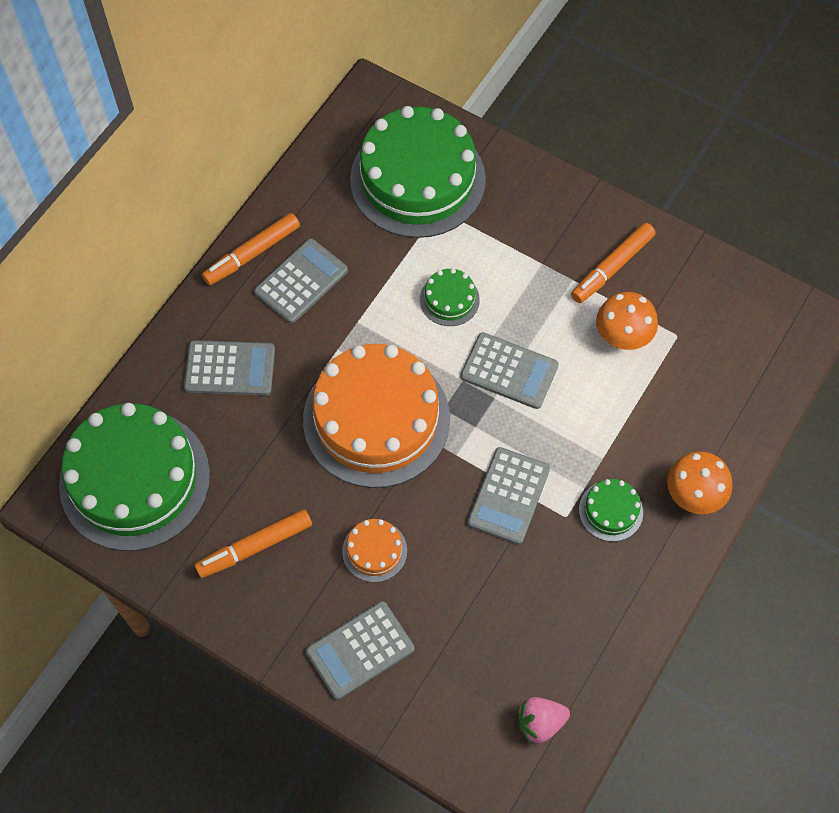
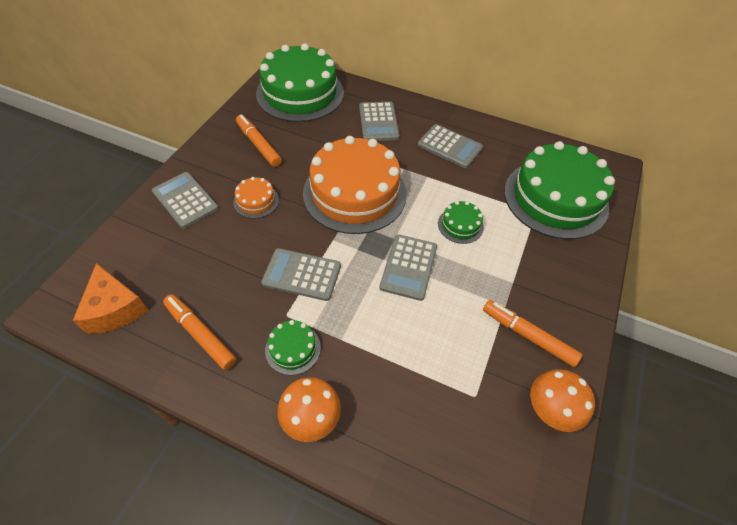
camera: 80 degrees right, 10 degrees down
orange marker [202,213,300,285] -> orange marker moved to [163,294,237,370]
pink strawberry [517,697,570,743] -> orange cheese [73,263,149,334]
orange mushroom [596,292,658,350] -> orange mushroom moved to [530,369,595,432]

